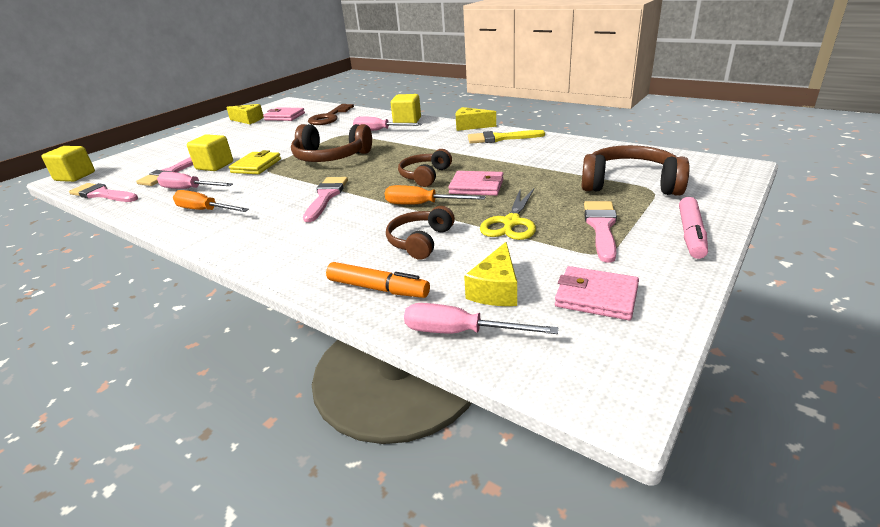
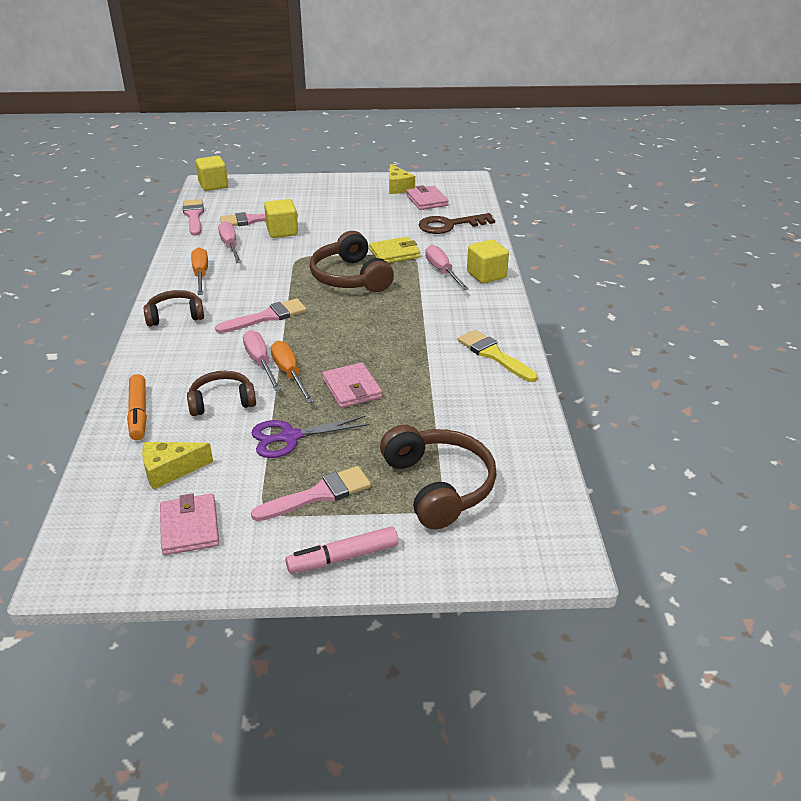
camera: 50 degrees right, 5 degrees up
yellow wallet [229,150,281,174] -> yellow wallet moved to [369,237,421,263]
brown headphones [398,149,452,187] -> brown headphones moved to [144,290,204,327]
pink screwdriver [404,303,558,334] -> pink screwdriver moved to [243,330,281,391]
yellow cheese [456,107,496,131] -> none
yellow scissors [480,189,536,240] -> purple scissors [251,416,370,458]

